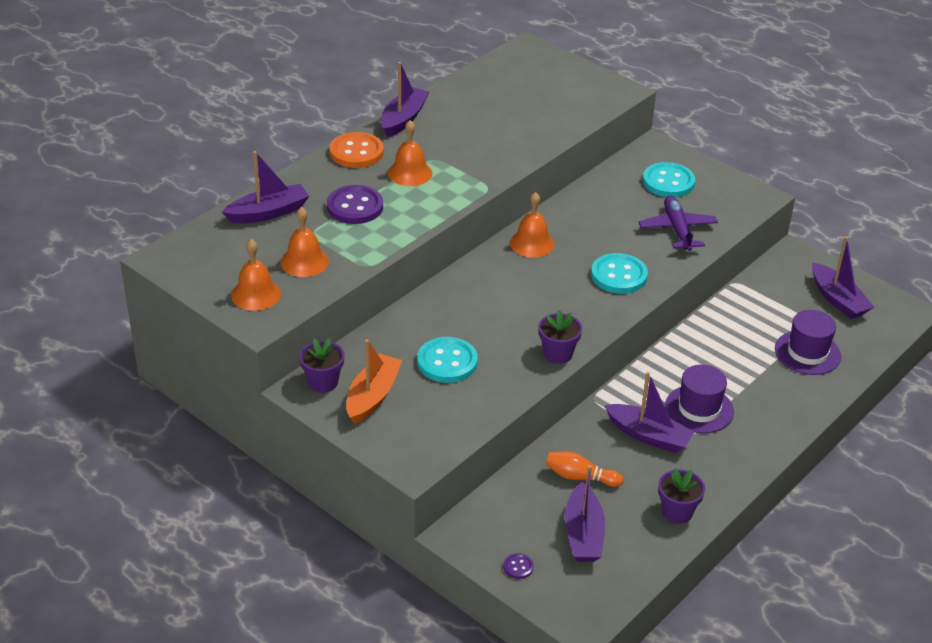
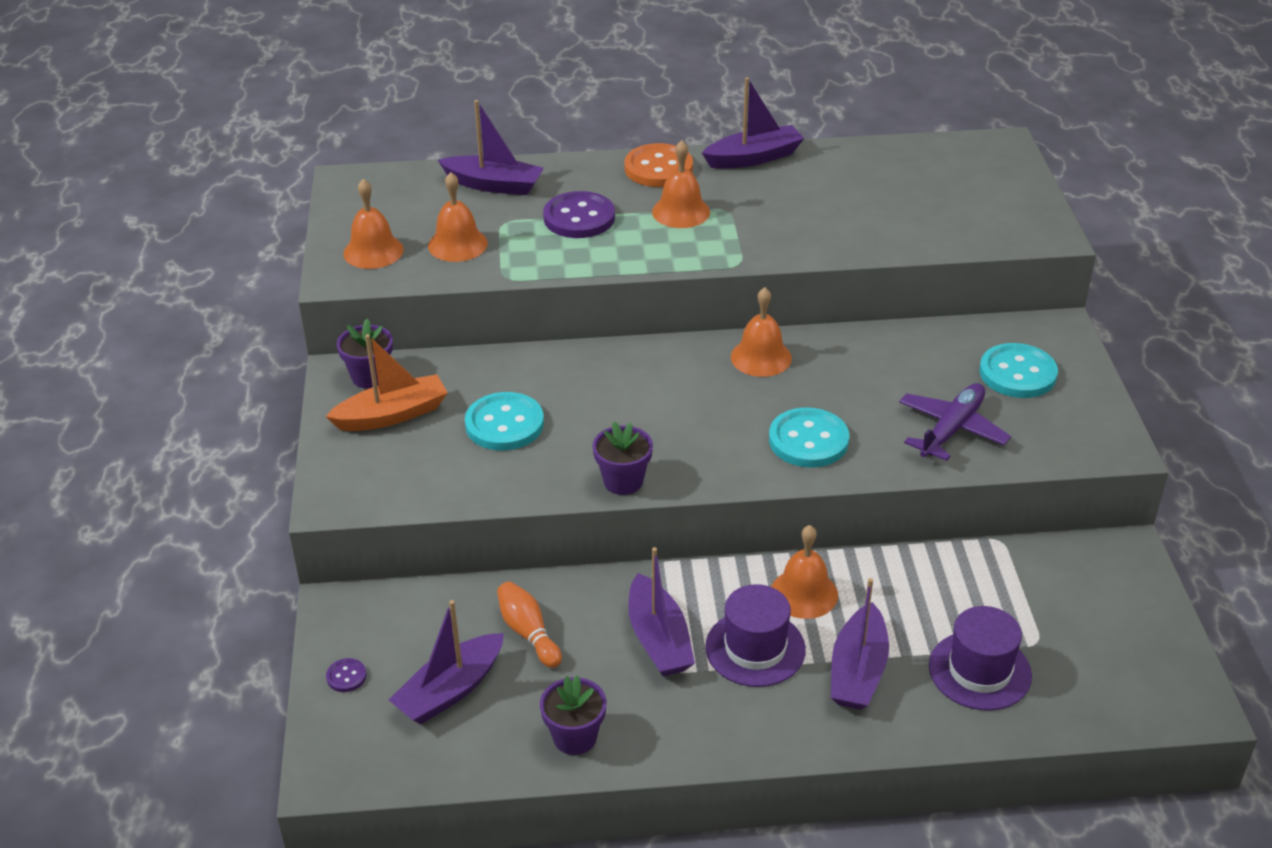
camera: 45 degrees right, 0 degrees up
purple boat [812,236,874,319] -> purple boat moved to [831,578,889,710]
none -> orange bell [771,525,838,619]

